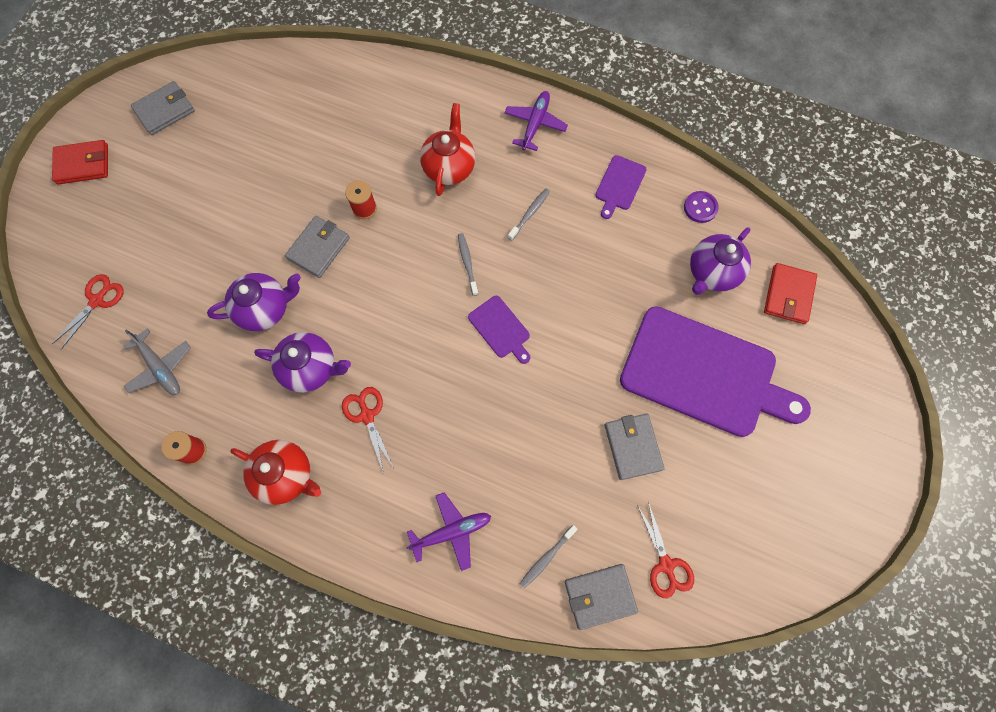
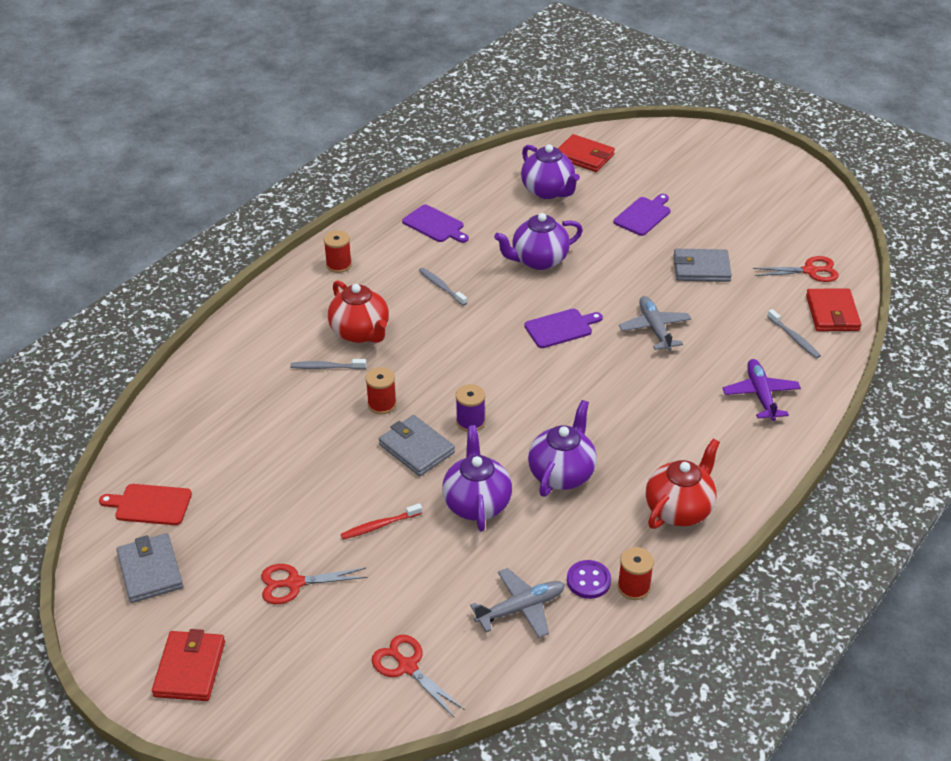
camera: 75 degrees left, 30 degrees down
red scissors [342,387,394,471] -> red scissors moved to [261,564,367,604]
red teapot [420,103,476,196] -> red teapot turned 150 degrees counterclockwise [328,280,389,343]
grey toothbrush [458,233,479,296] -> grey toothbrush moved to [290,359,366,369]
purple plane [504,91,568,151] -> red spool [324,230,352,273]
grey wallet [565,564,638,630] -> red wallet [806,288,861,331]
purple cutting board [620,306,811,437] -> purple cutting board [614,194,670,236], size x0.42
purple button [684,191,719,223] -> purple button moved to [567,560,611,599]
none -> red cutting board [99,484,192,525]
none -> red toothbrush [341,503,422,539]
none -> purple spool [456,384,485,432]
none -> purple teapot [494,213,583,270]
none -> grey plane [619,296,691,351]

